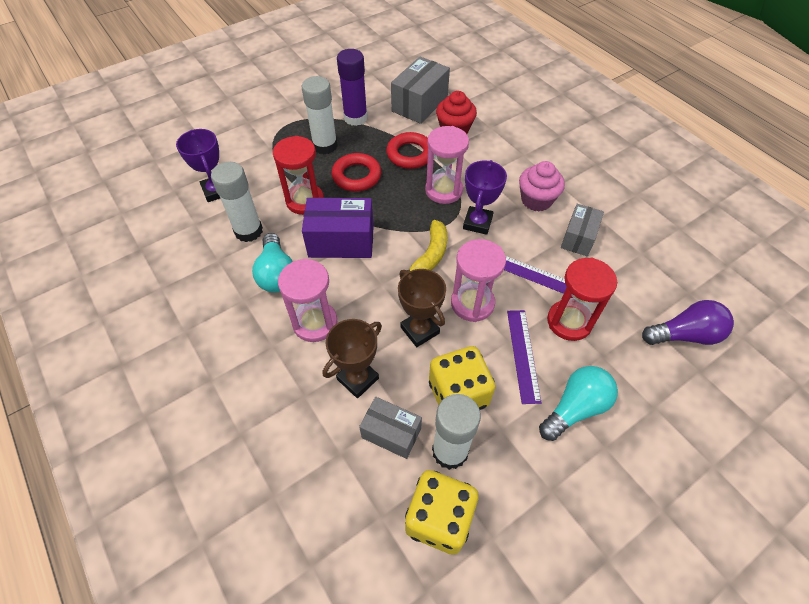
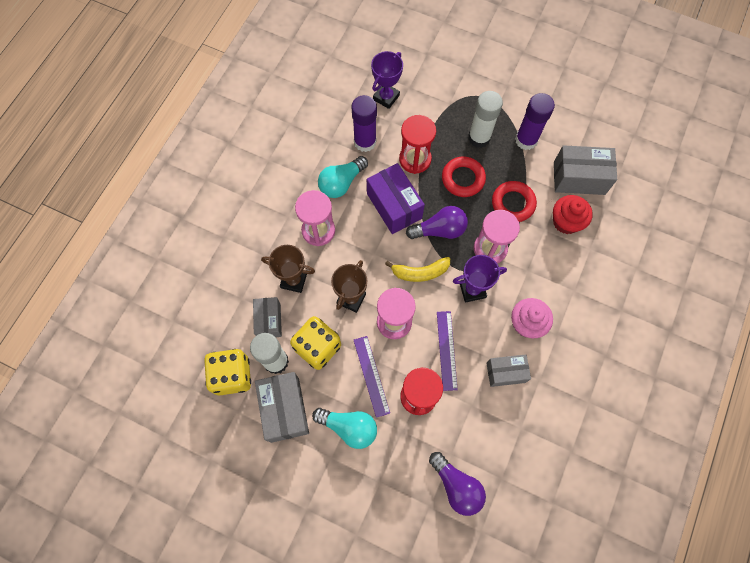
camera: 60 degrees right, 15 degrees up
white glue stick [211,162,263,242] -> purple glue stick [351,95,377,152]
purple ruler [507,310,541,404] -> purple ruler turned 75 degrees counterclockwise [354,336,390,418]
none -> grey box [255,372,309,443]
none -> purple light bulb [406,206,468,239]

